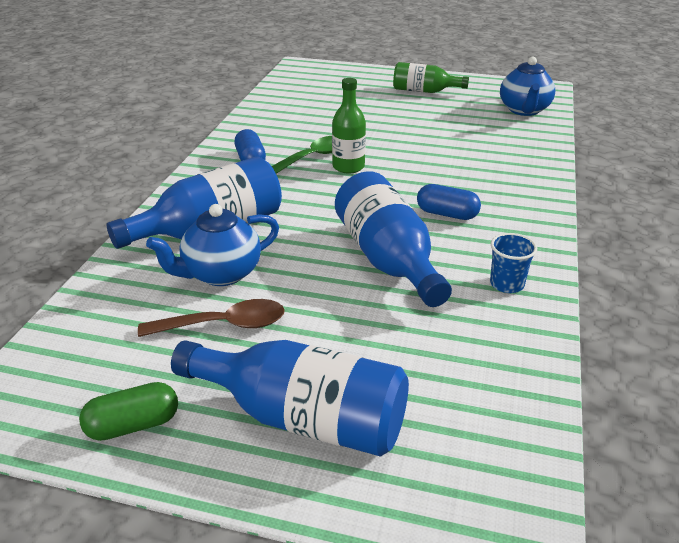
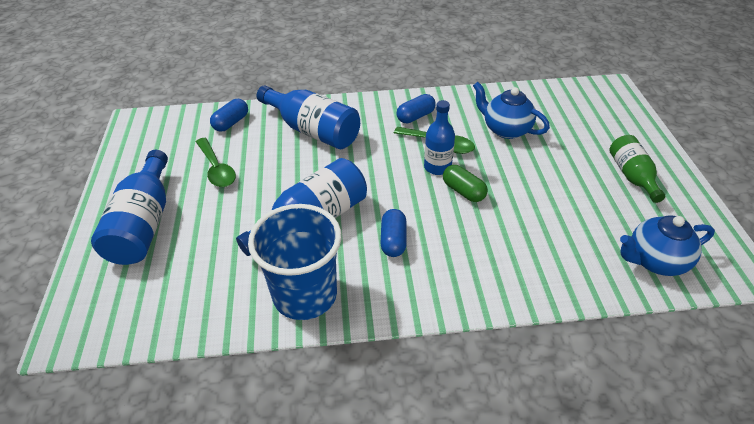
camera: 70 degrees right, 10 degrees up
green capsule [79,382,178,441] -> green capsule moved to [443,165,488,202]
brown spoon [138,299,285,337] -> green spoon [196,138,236,187]
blue teapot [146,204,279,286] -> blue teapot moved to [473,82,550,139]
green bottle [332,78,366,174] -> blue bottle [424,100,455,175]
blue cup [490,233,537,293] -> blue cup [248,204,342,320], size x2.32
none -> blue capsule [210,99,248,132]

